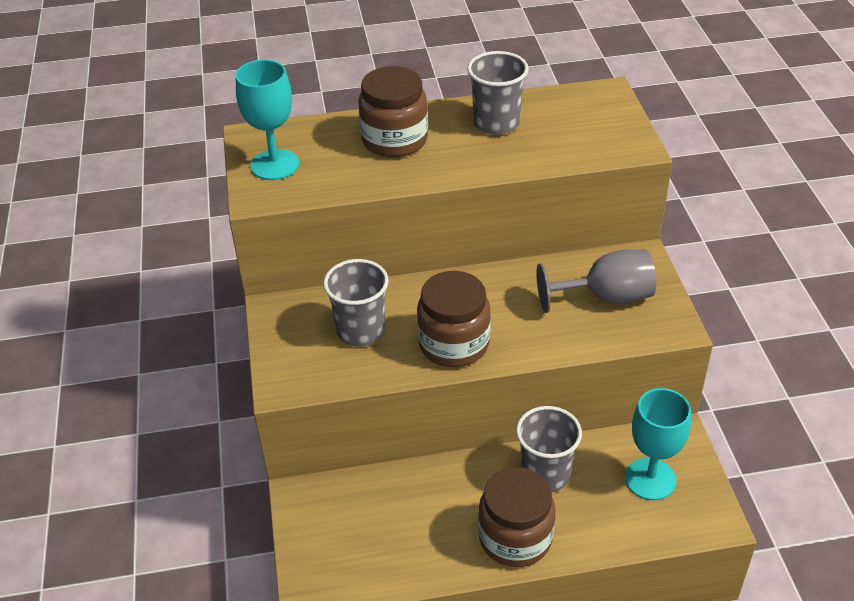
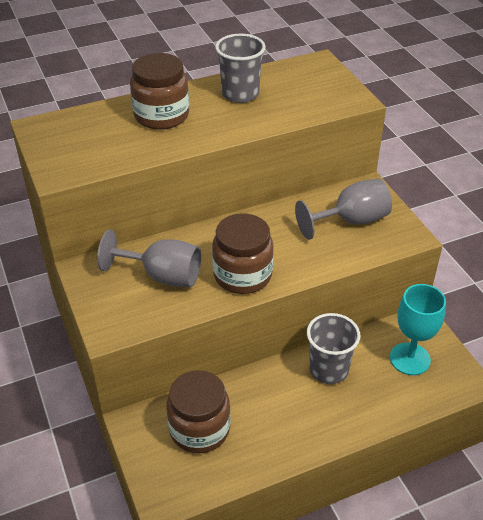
camera: 15 degrees left, 0 degrees up
turquoise goblet [235,60,299,180] -> none
grey cup [323,259,389,347] -> grey goblet [97,230,201,287]
brown jar [478,467,555,567] -> brown jar moved to [166,370,231,453]

